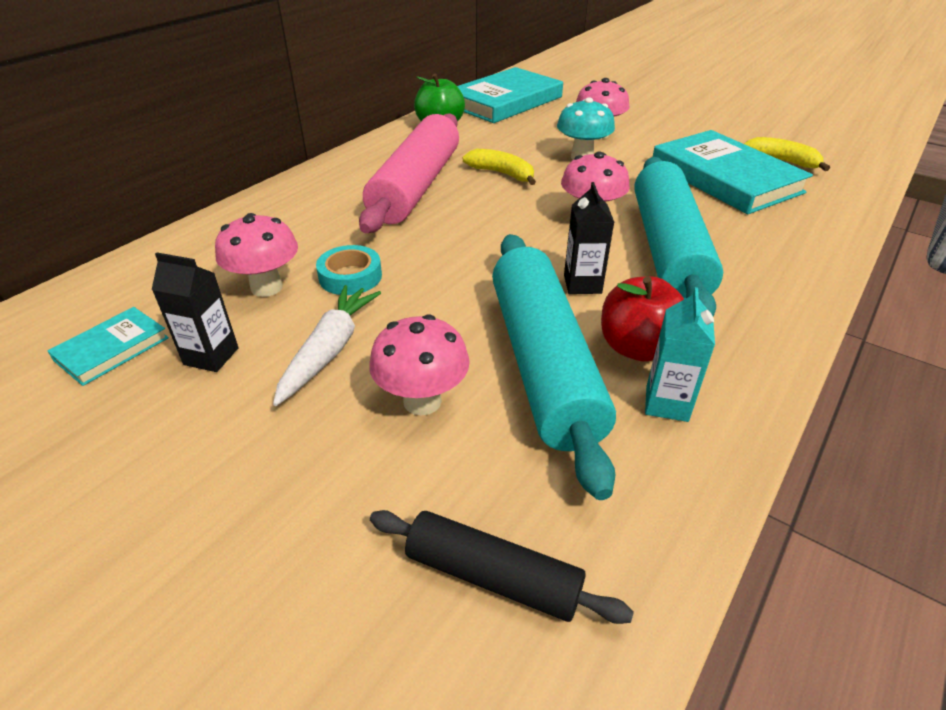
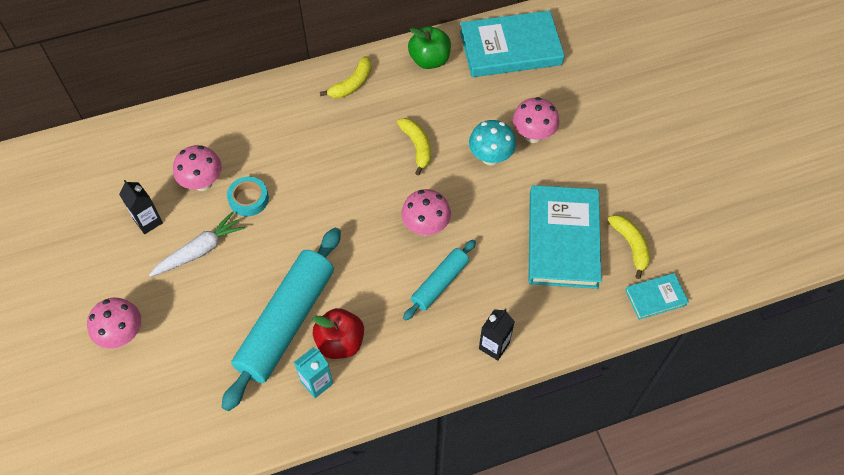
camera: 35 degrees right, 20 degrees up
turquoise book [48,307,169,386] -> turquoise book moved to [625,273,689,320]
pink rolling pin [359,113,459,233] -> none
pink mushroom [369,314,470,416] -> pink mushroom moved to [87,298,141,348]
black rolling pin [370,510,634,624] -> none
black carton [564,182,614,294] -> black carton moved to [479,309,515,361]
turquoise rolling pin [634,157,723,316] -> turquoise rolling pin [403,239,476,321], size x0.53
none -> yellow banana [320,56,372,98]

